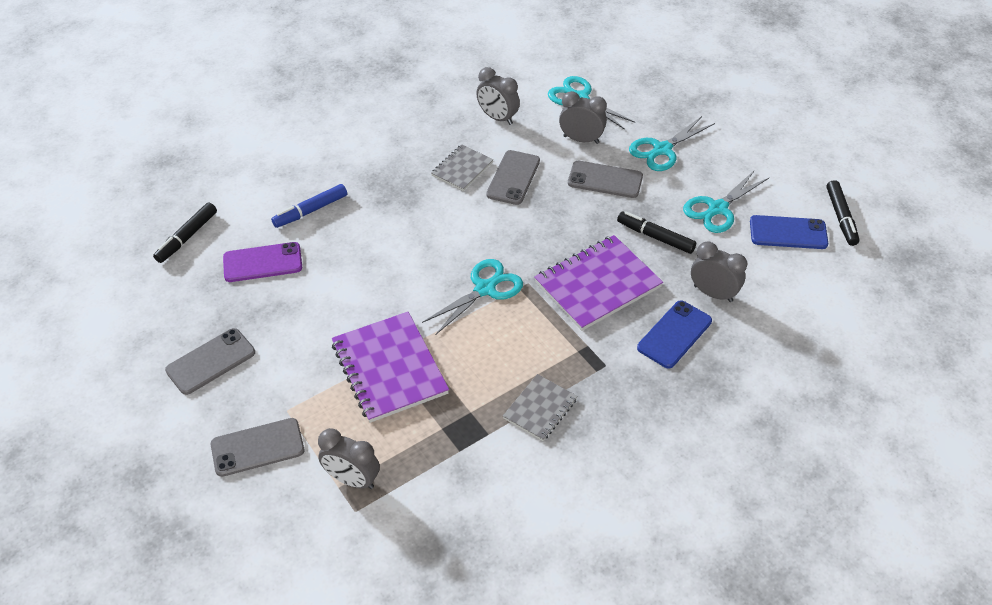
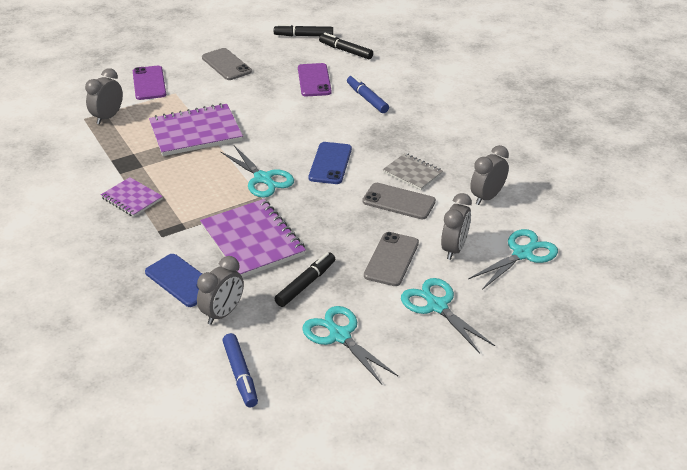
camera: 95 degrees right, 10 degrees down
grey phone [211,418,304,477] -> purple phone [133,66,166,100]
grey notebook [503,374,577,441] -> purple notebook [101,177,163,217]
blue phone [750,215,828,249] -> blue phone moved to [309,142,352,184]
black marker [826,180,860,246] -> black marker moved to [274,24,333,36]
none -> blue marker [223,333,258,407]

